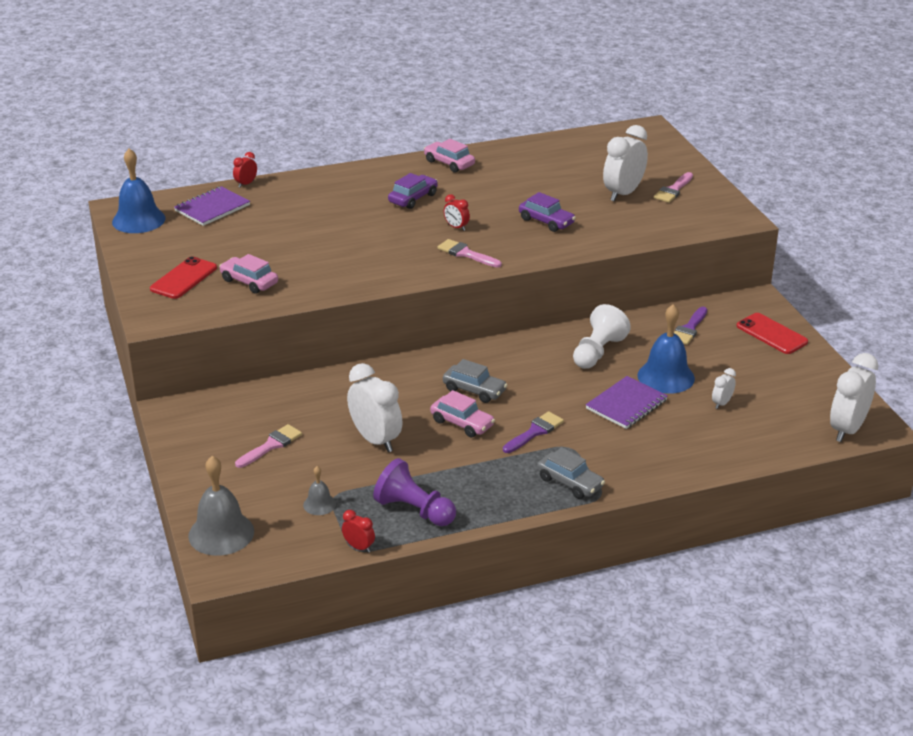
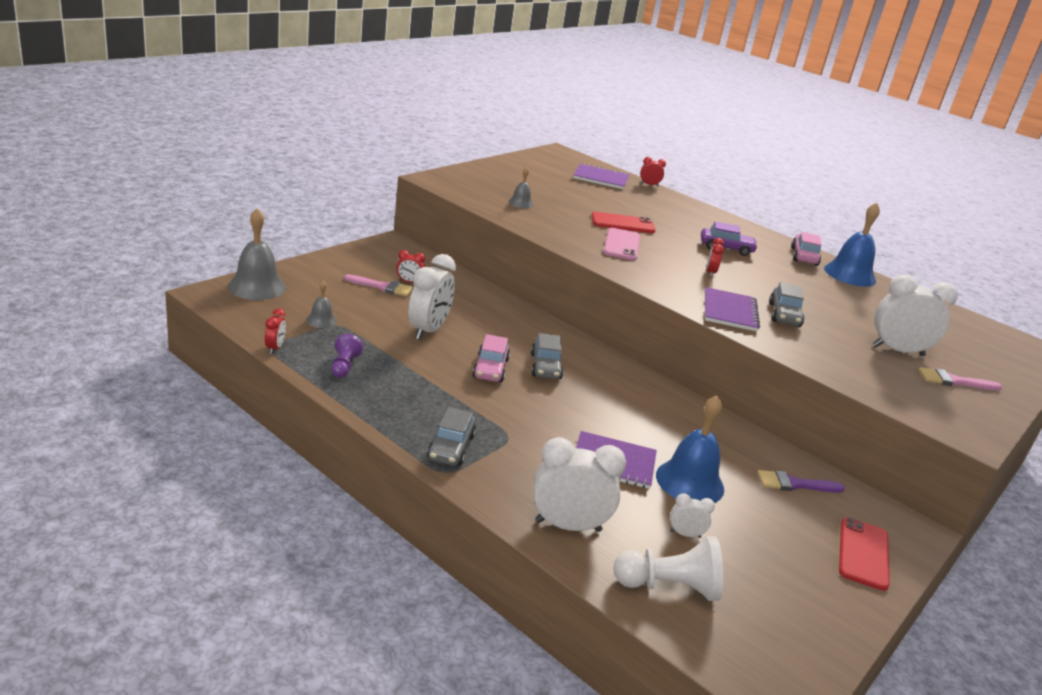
camera: 55 degrees right, 5 degrees down
blue bell [112,149,165,233] -> blue bell moved to [824,202,880,287]
red phone [150,256,217,299] -> red phone moved to [591,212,656,233]
pink car [219,254,278,294] -> grey bell [509,167,533,208]
purple pawn [373,458,456,526] -> purple pawn [332,334,363,378], size x0.59
pink brush [437,239,502,268] -> none
purple brush [503,411,564,453] -> none
purple car [519,192,576,232] -> grey car [769,282,804,327]
white pawn [573,304,631,369] -> white pawn moved to [613,536,723,601]
white clock [830,353,878,442] -> white clock moved to [533,437,626,532]
none -> red clock [396,250,425,283]
none -> pink phone [603,228,640,260]
none -> purple notebook [705,287,760,331]

